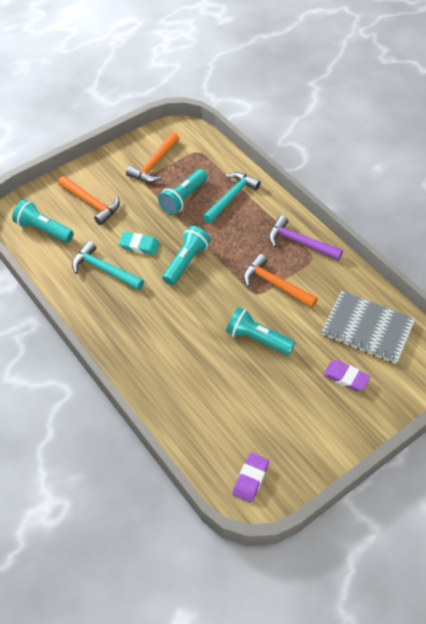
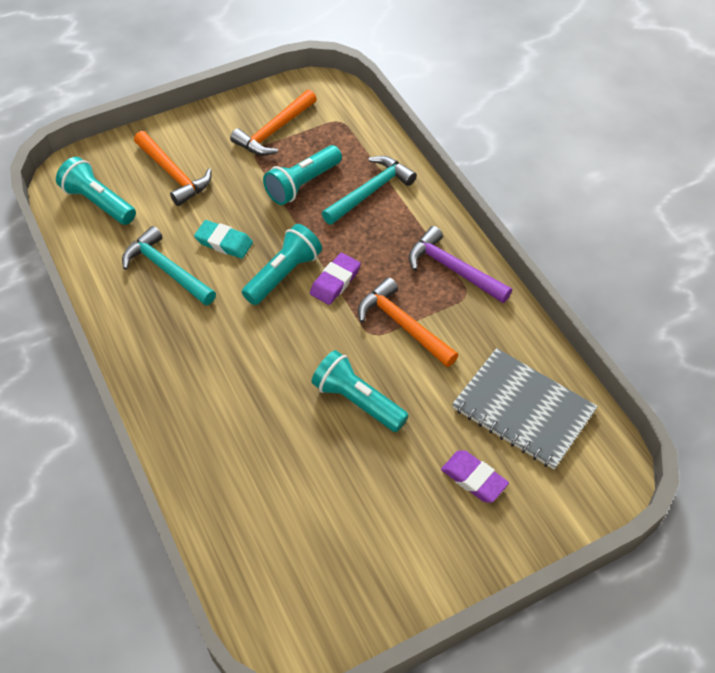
camera: 10 degrees right, 0 degrees up
purple eraser [232,453,269,503] -> purple eraser moved to [310,253,361,305]

